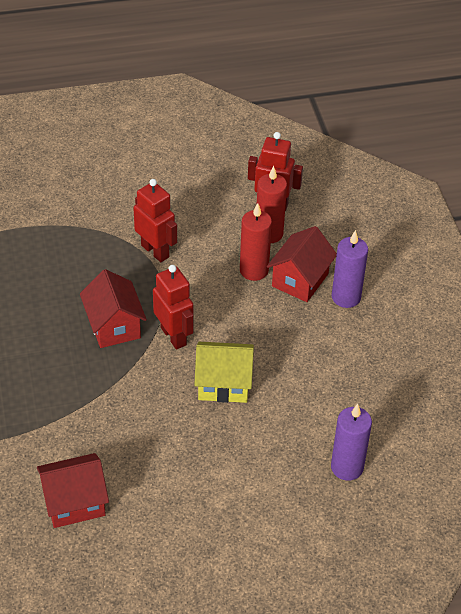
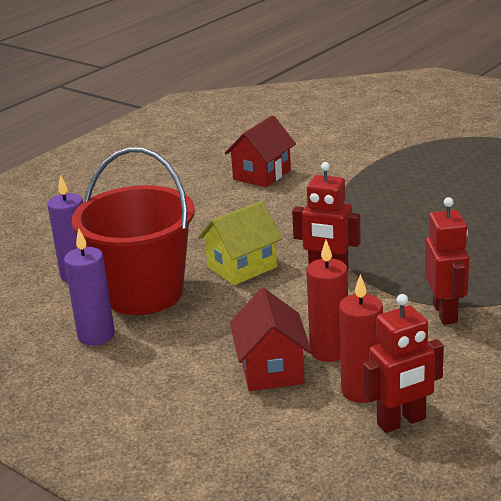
camera: 145 degrees right, 20 degrees down
red house [80,269,147,348] -> none
red robot [134,179,177,262] -> red robot turned 105 degrees counterclockwise [425,197,469,324]
purple candle [332,230,368,308] -> purple candle moved to [64,229,115,346]
none -> red bucket [72,147,195,315]

